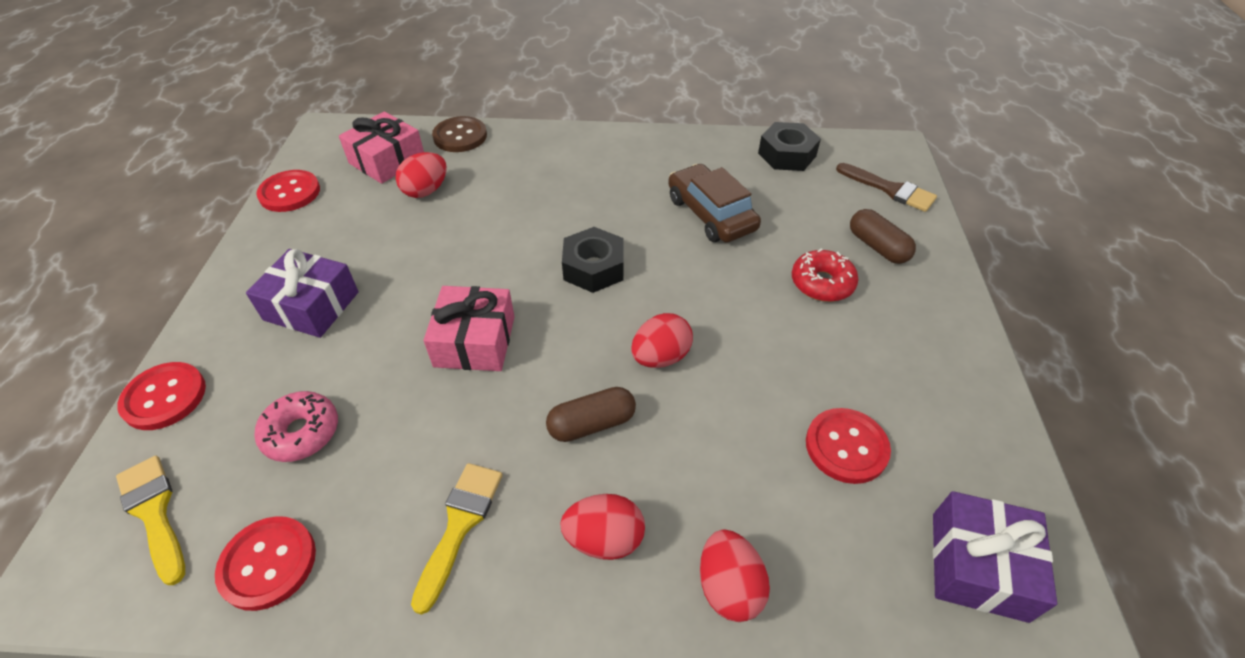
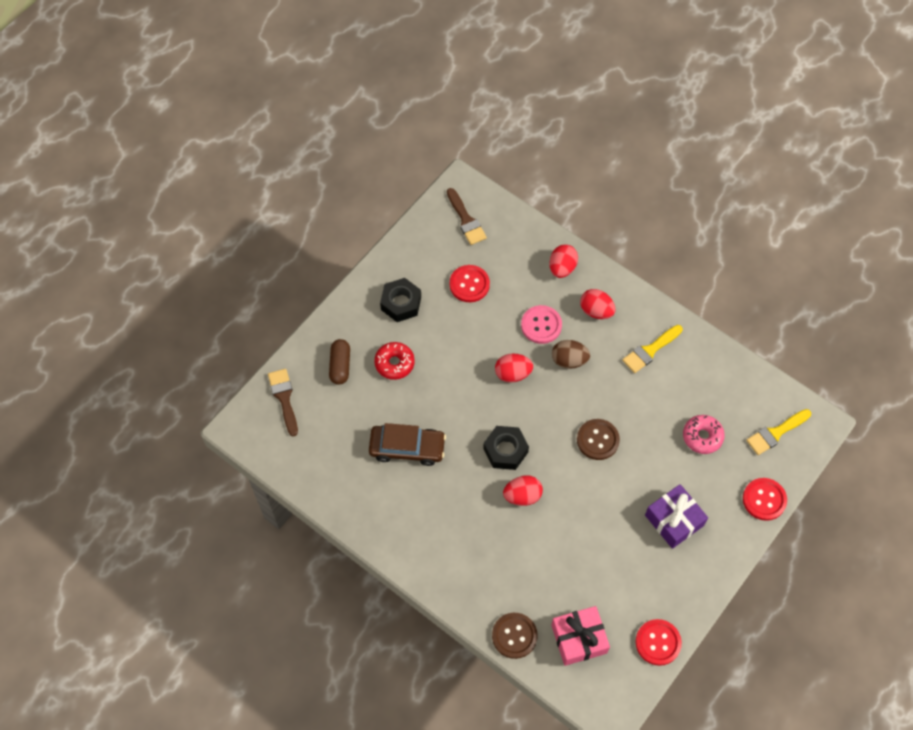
camera: 145 degrees left, 15 degrees up
yellow brush [116,456,185,585] -> yellow brush turned 60 degrees clockwise [746,409,811,455]
red button [215,516,316,611] -> none
red egg [396,152,447,198] -> red egg moved to [503,475,543,506]
pink gift [424,286,515,371] -> brown button [577,419,620,460]
brown capsule [546,387,636,442] -> brown egg [552,340,590,369]
brown car [668,164,761,243] -> brown car turned 90 degrees counterclockwise [369,423,446,466]
black nut [758,122,821,171] -> black nut moved to [380,278,421,322]
purple gift [933,491,1057,623] -> brown brush [447,188,487,245]
none -> pink button [521,305,562,344]

